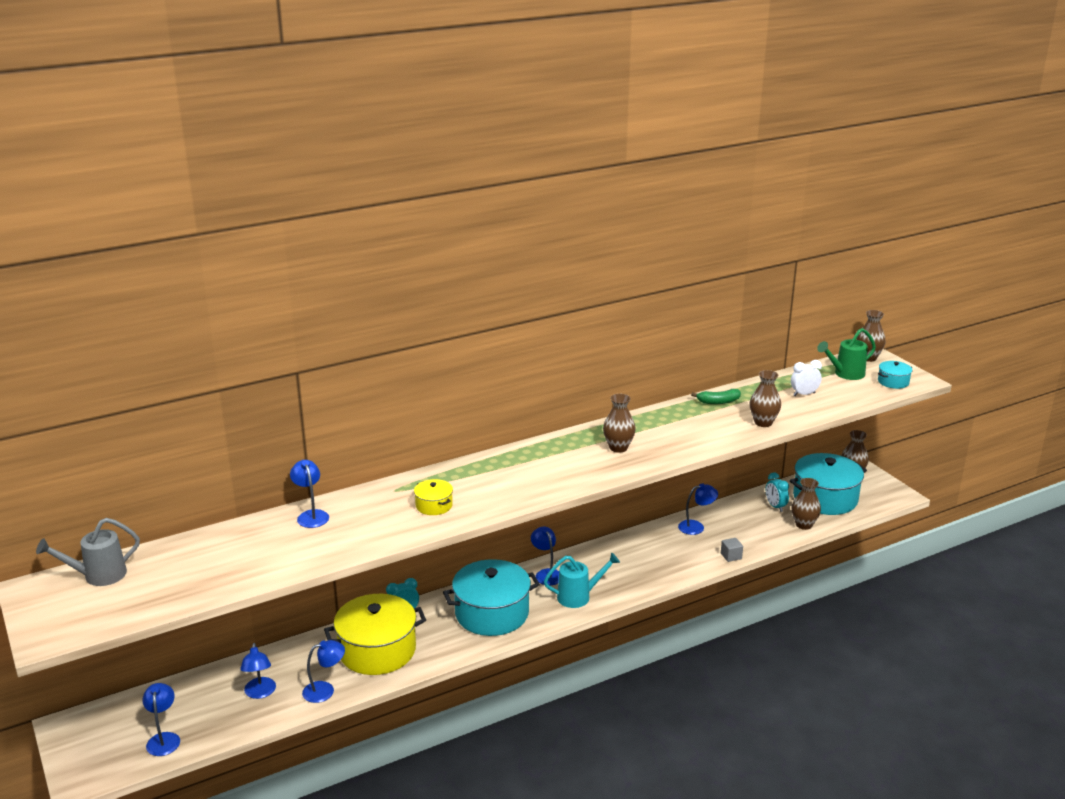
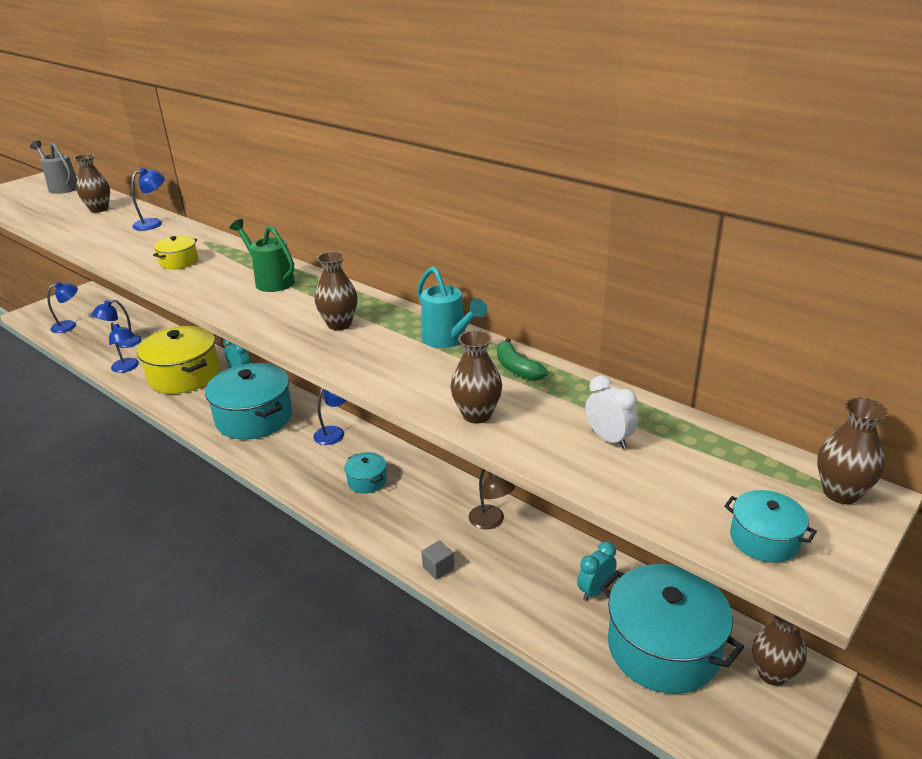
camera: 70 degrees right, 5 degrees up
turquoise watering can [544,552,620,608] -> turquoise watering can moved to [417,266,487,348]
blue lamp [678,483,718,535] -> brown lamp [469,469,515,529]
brown vase [792,478,821,530] -> brown vase moved to [74,154,110,213]
green watering can [817,328,876,380] -> green watering can moved to [230,219,295,292]
none -> turquoise pot [344,452,387,493]

